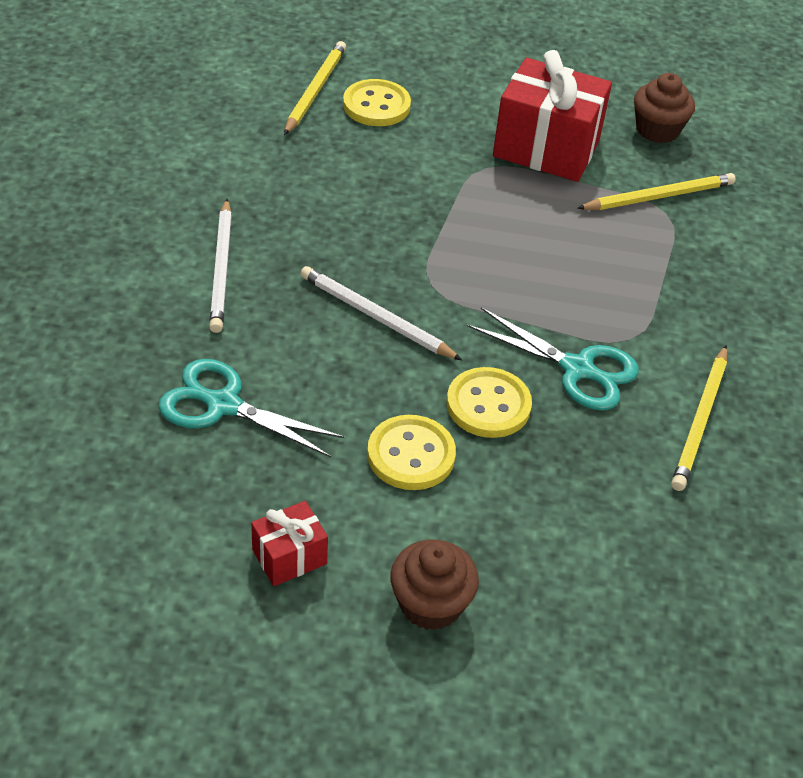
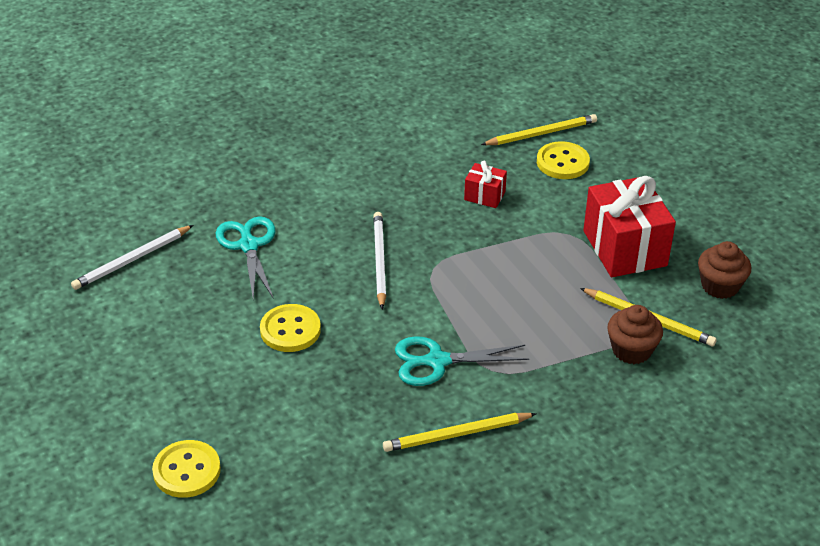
camera: 55 degrees right, 5 degrees down
white pencil [209,199,232,333] -> white pencil moved to [71,225,193,290]
red gift [251,501,328,586] -> red gift moved to [464,161,507,208]
brown cupcake [390,540,479,630] -> brown cupcake moved to [607,305,663,364]
yellow button [446,367,532,438] -> yellow button moved to [152,440,221,498]
turquoise scissors [467,307,639,410] -> turquoise scissors turned 90 degrees clockwise [395,336,529,386]

